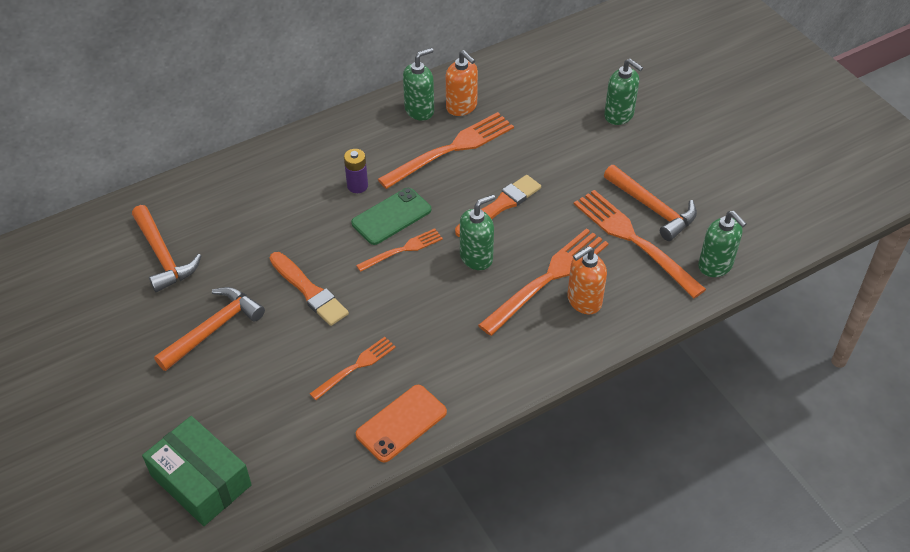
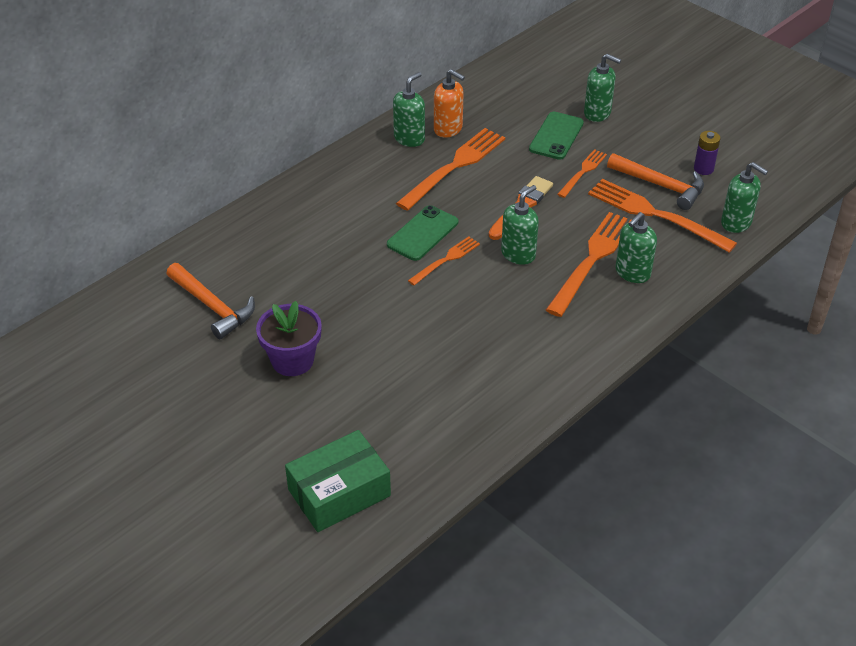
camera: 15 degrees left, 5 degrees down
green box [142,416,252,526] -> green box turned 60 degrees counterclockwise [285,430,391,532]
orange hammer [154,287,265,371] -> purple flower pot [256,301,322,376]
orange brush [270,252,349,326] -> none
orange fork [310,337,396,400] -> orange fork moved to [557,149,607,198]
purple battery [344,149,368,193] -> purple battery moved to [694,131,721,175]
orange phone [356,385,447,462] -> none
orange soap dispenser [567,246,607,314] -> green soap dispenser [616,212,657,283]
none -> green phone [529,112,584,160]

